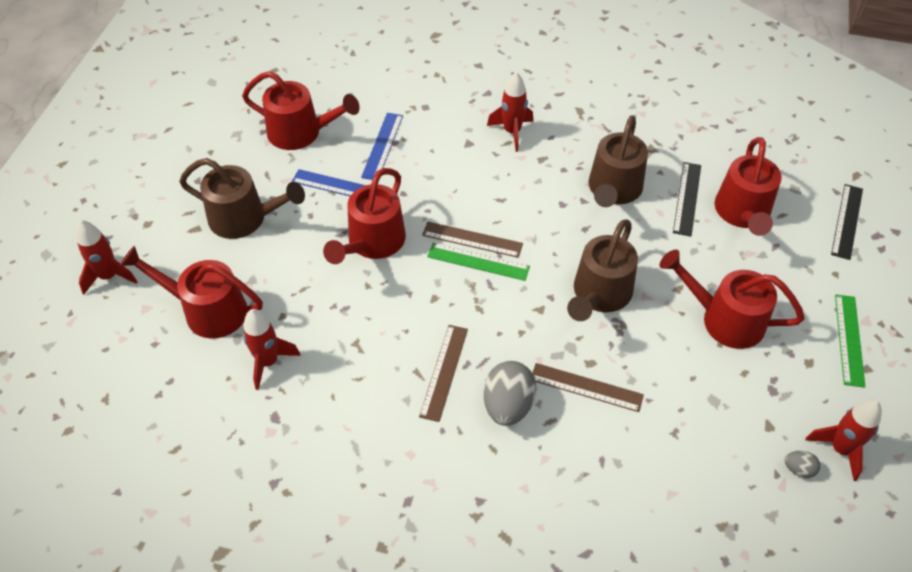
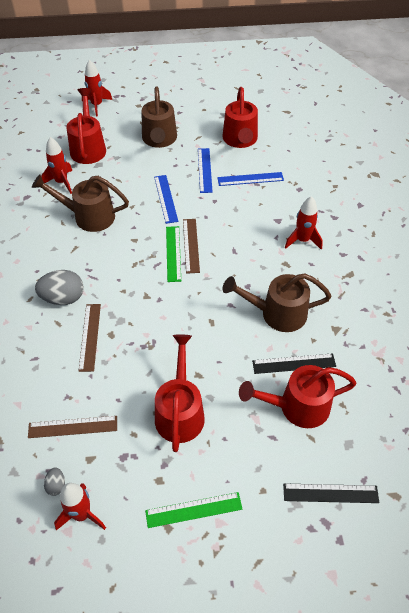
camera: 70 degrees right, 0 degrees up
red watering can [323,168,406,264] -> blue ruler [154,175,178,224]
brown ruler [419,325,468,422] -> brown ruler moved to [28,416,117,438]
brown watering can [567,219,638,321] -> brown watering can moved to [32,174,129,232]

